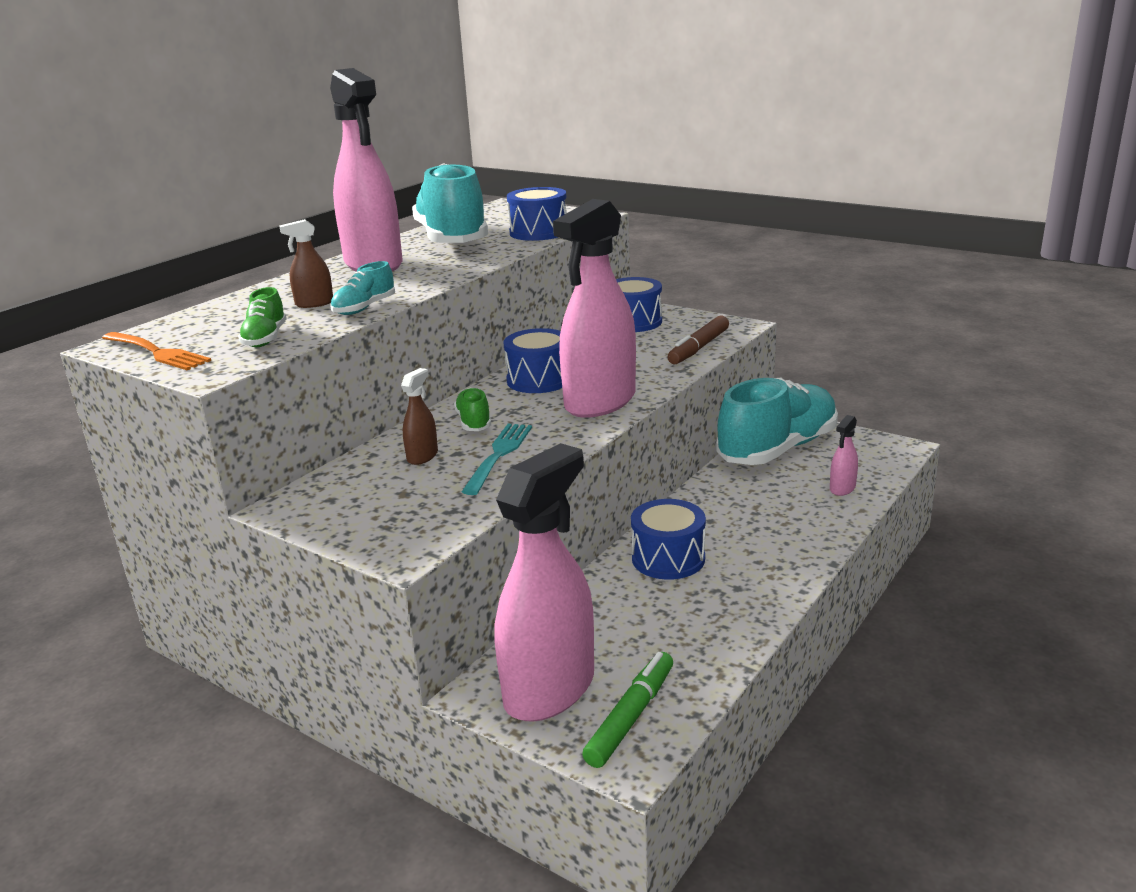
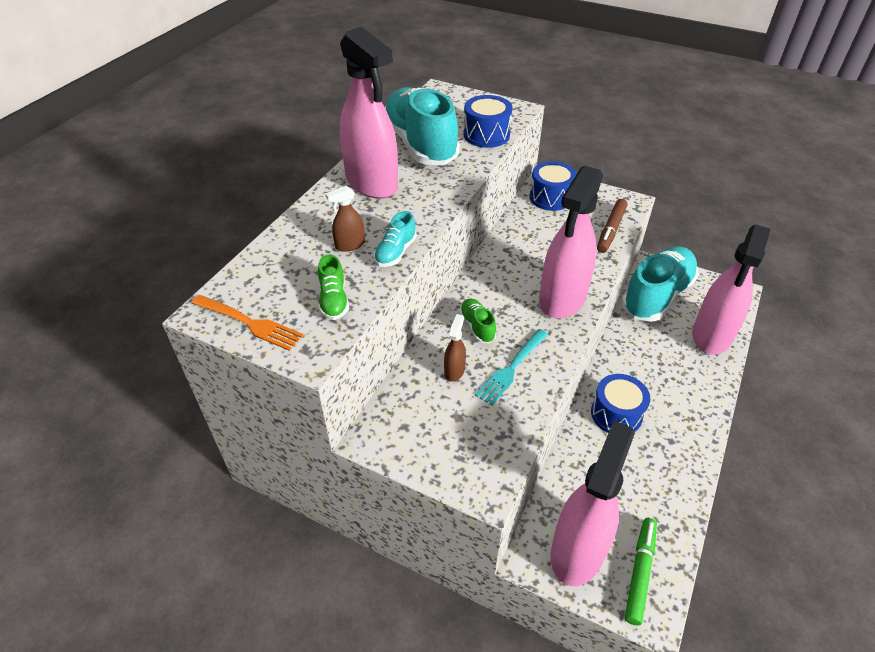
camera: 10 degrees left, 20 degrees up
turquoise fork [462,424,532,495] -> turquoise fork turned 150 degrees counterclockwise [475,329,548,406]
blue drum [503,328,562,393] -> none
pink spray bottle [830,415,858,496] -> pink spray bottle [692,225,771,354], size x2.44

